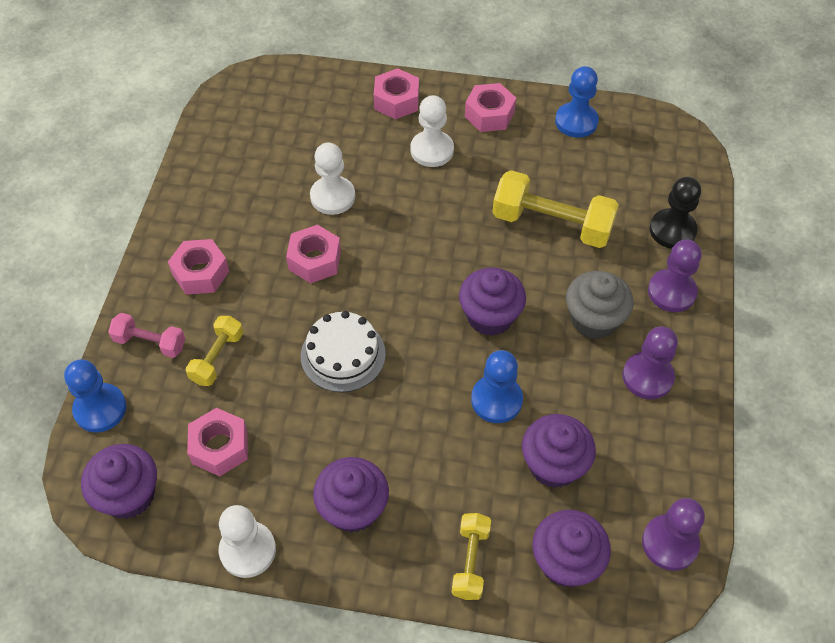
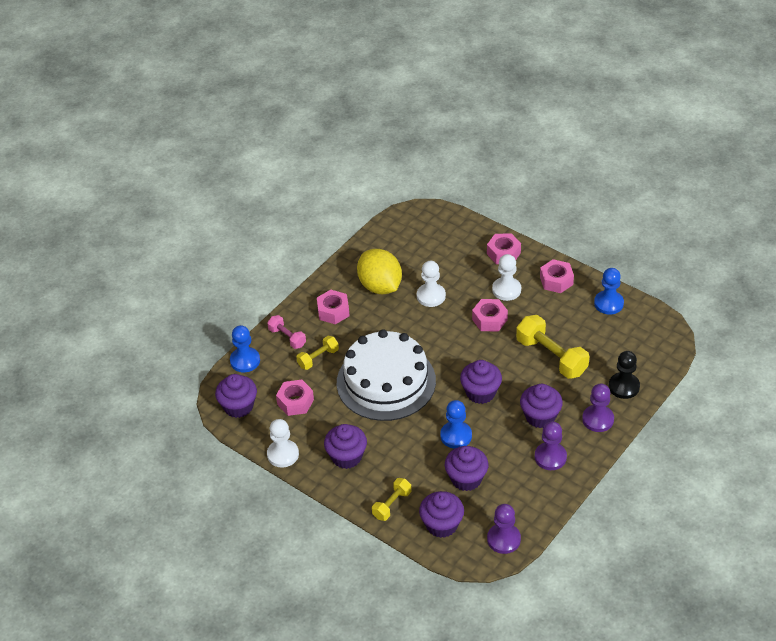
camera: 30 degrees right, 10 degrees down
pink nut [286,225,341,283] -> pink nut moved to [472,299,508,331]
white cake [301,311,386,392] -> white cake [337,329,436,421], size x1.91
grey cupcake [566,271,633,339] -> purple cupcake [520,384,563,428]
none -> yellow lemon [357,249,402,294]

